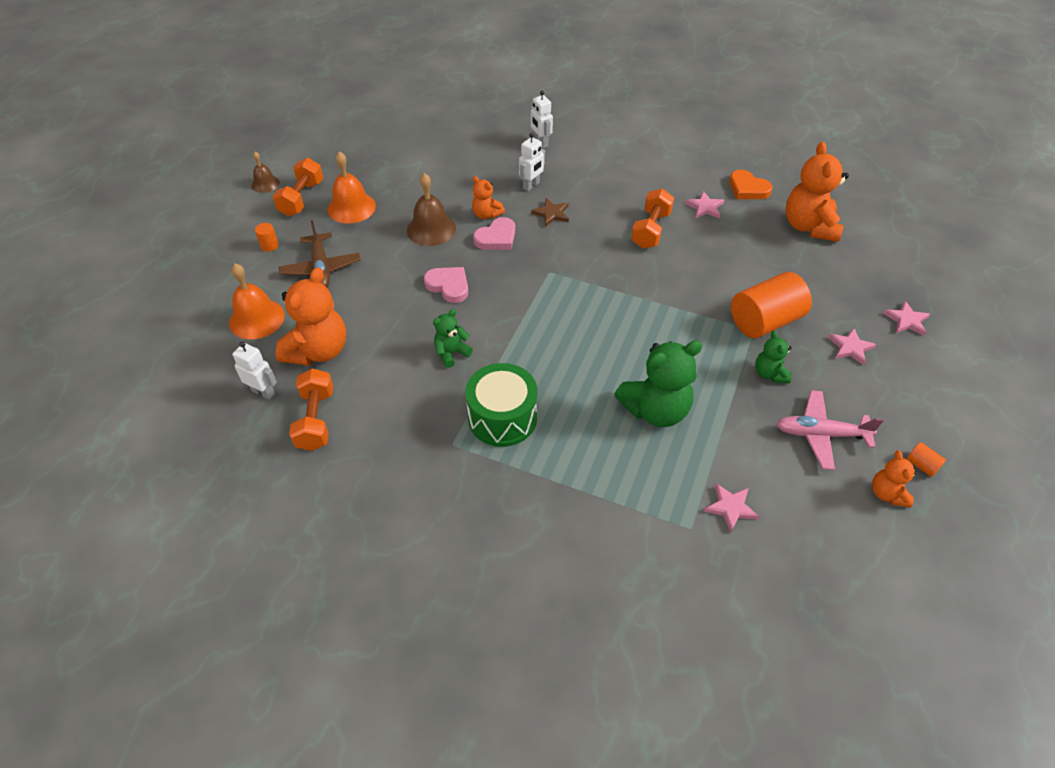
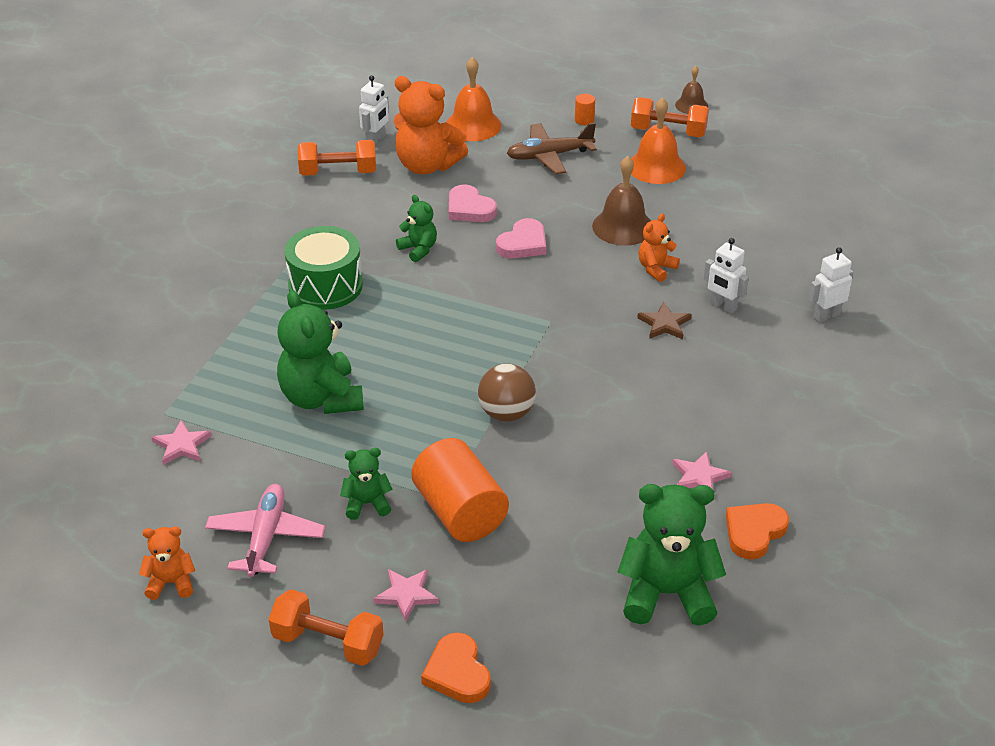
camera: 90 degrees right, 10 degrees down
pink heart [473,217,515,250] -> pink heart moved to [449,184,497,222]
orange dumbbell [631,188,674,248] -> orange dumbbell moved to [269,589,384,666]
orange teddy bear [786,142,849,242] -> green teddy bear [618,484,726,626]
pink star [883,301,930,336] -> orange heart [421,632,491,703]
orange cylinder [906,442,946,477] -> none
none -> brown ball [478,364,536,422]

